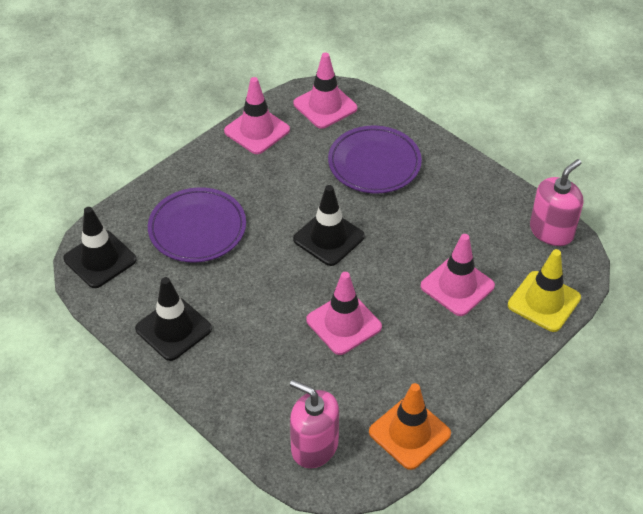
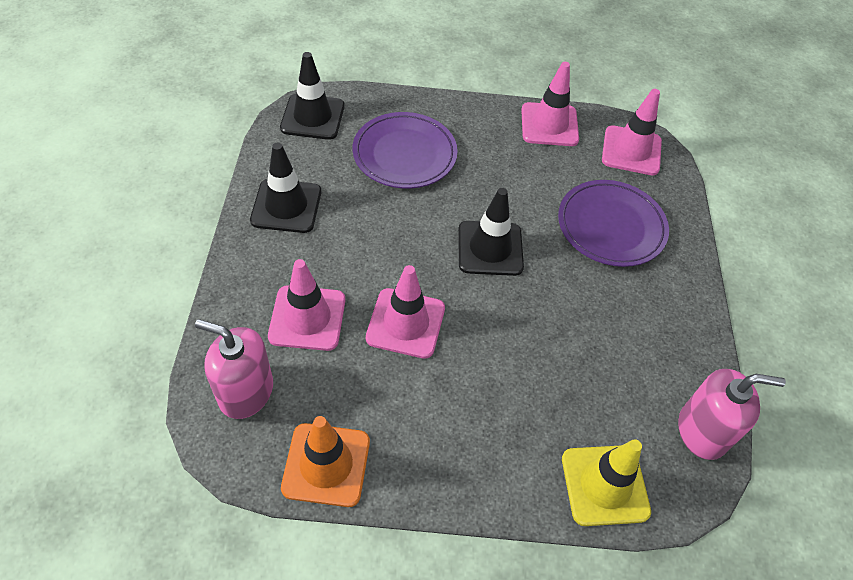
camera: 45 degrees right, 5 degrees up
pink soap dispenser [290,380,339,468] -> pink soap dispenser turned 60 degrees counterclockwise [195,319,273,419]
pink traffic cone [421,234,495,316] -> pink traffic cone moved to [268,259,345,351]

